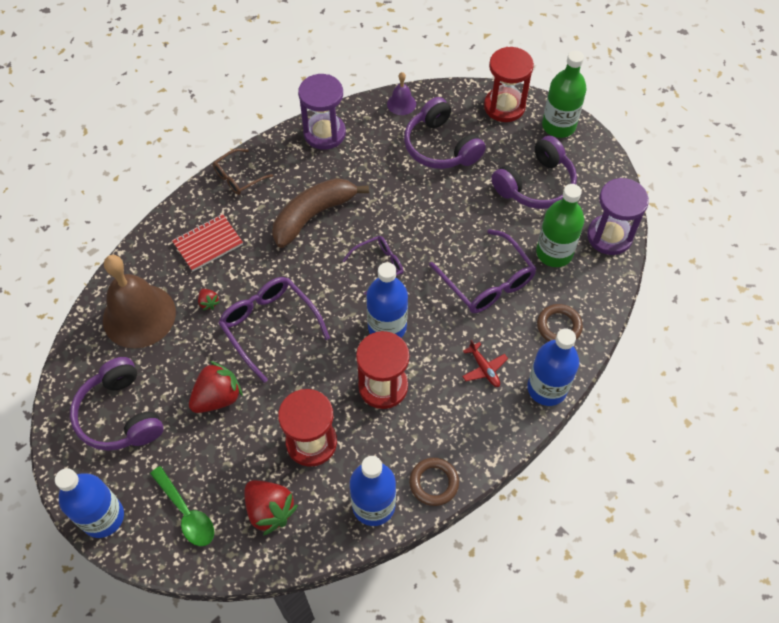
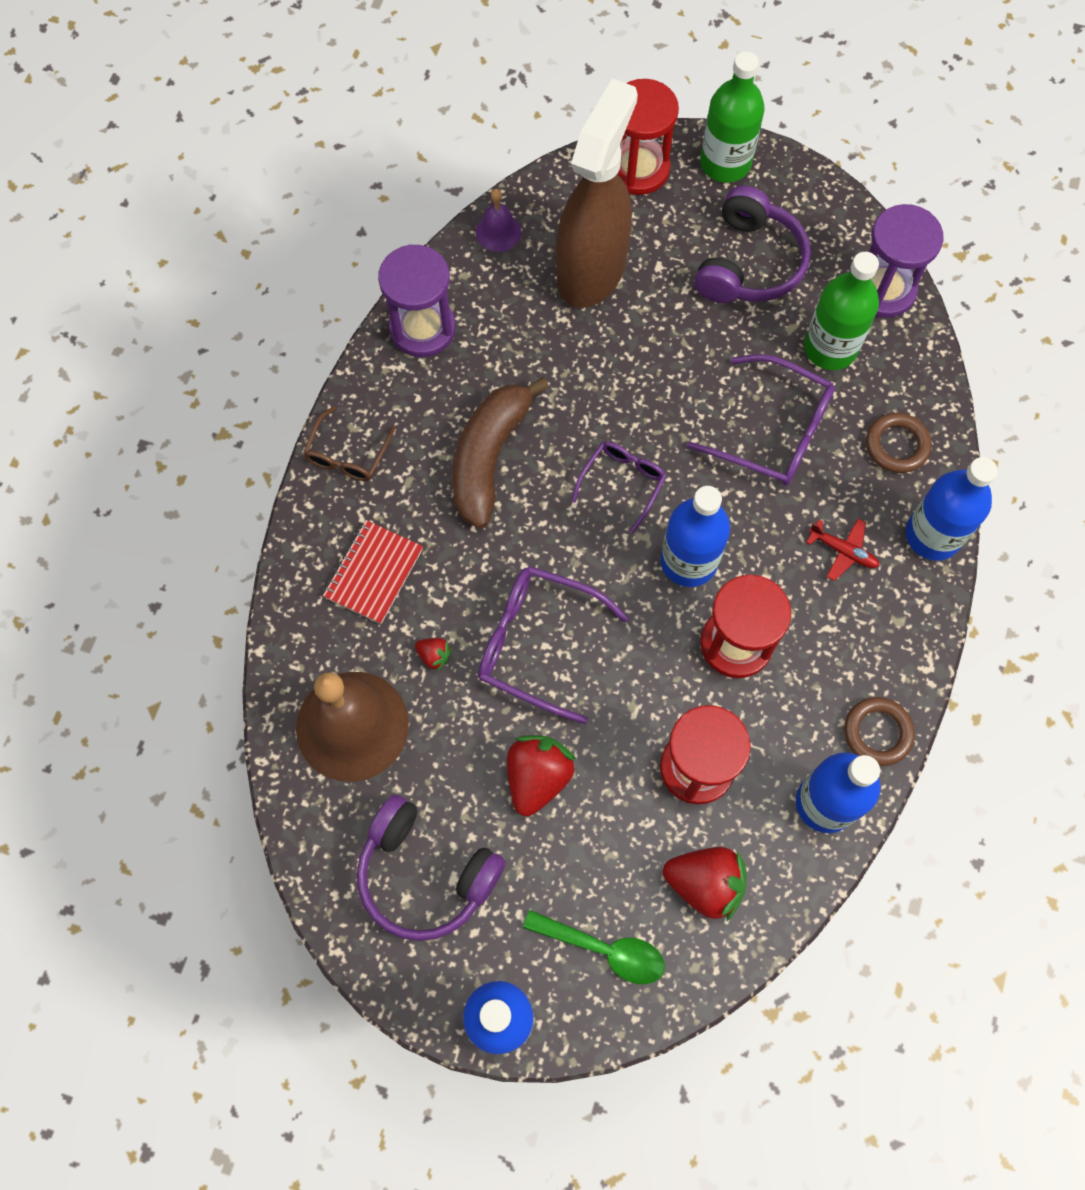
camera: 30 degrees left, 10 degrees up
purple headphones [404,97,486,169] -> brown spray bottle [556,78,638,308]

